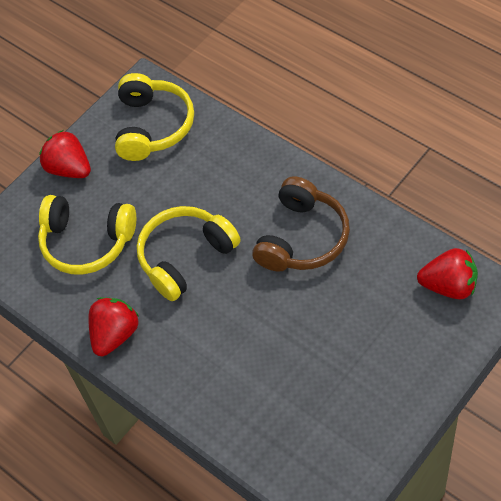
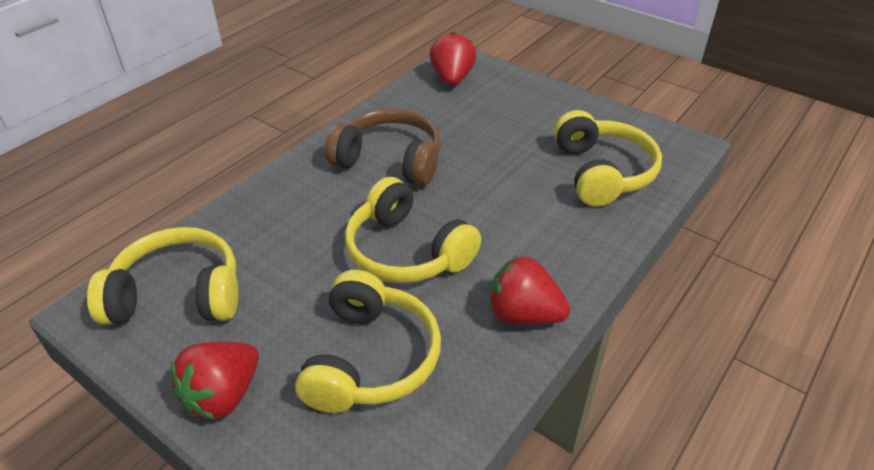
camera: 100 degrees left, 15 degrees down
none -> yellow headphones [554,110,662,206]

